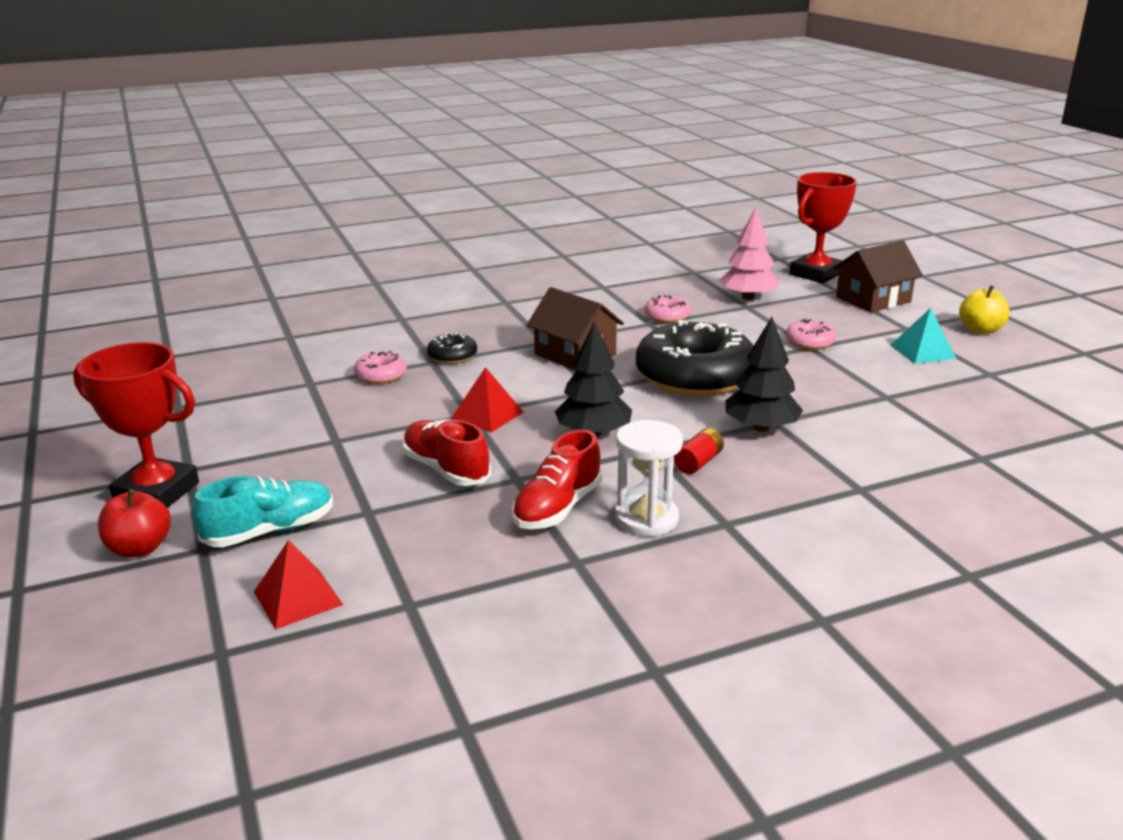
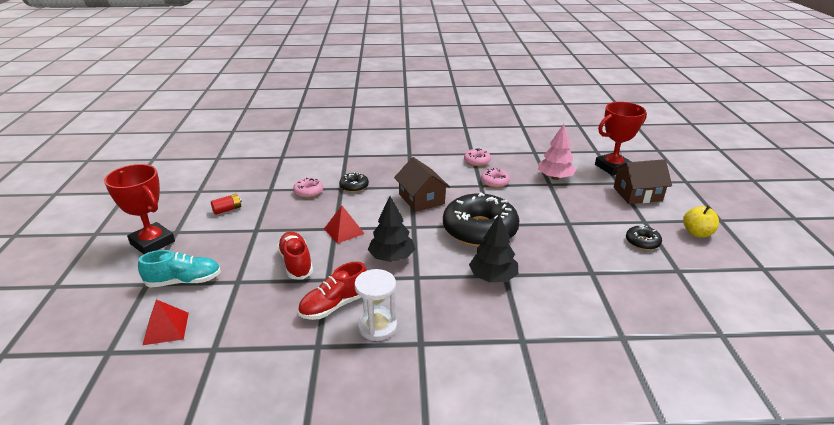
camera: 20 degrees right, 5 degrees up
red apple [98,489,171,558] -> none
red battery [674,428,724,474] -> red battery moved to [211,194,242,215]
pink donut [786,319,836,350] -> pink donut moved to [464,148,491,166]
turquoise pyramid [891,308,957,364] -> black donut [626,225,662,250]

